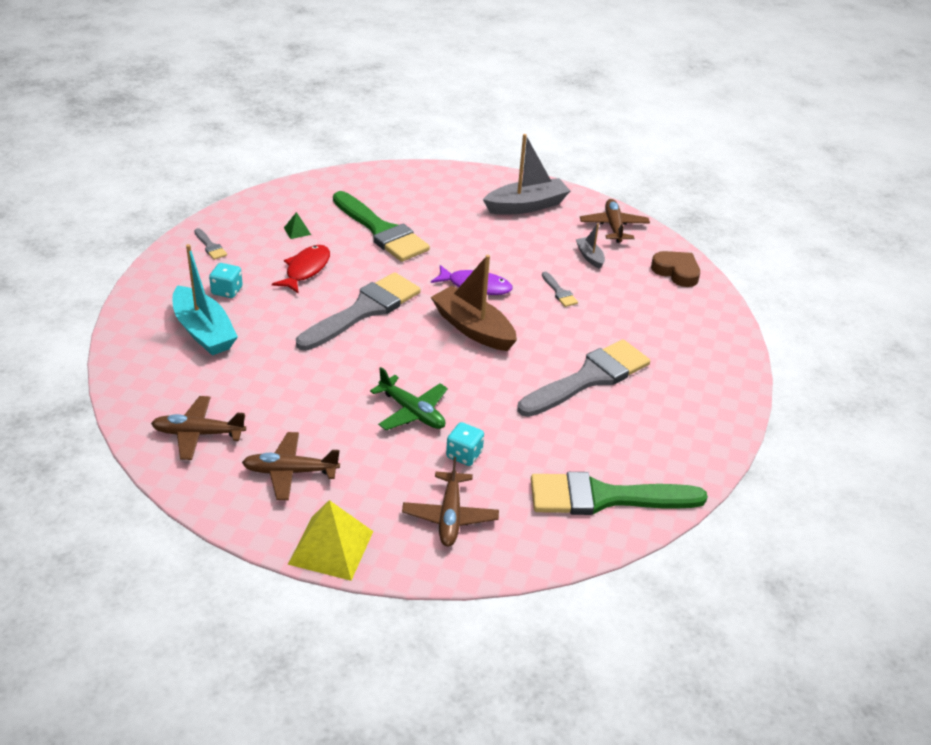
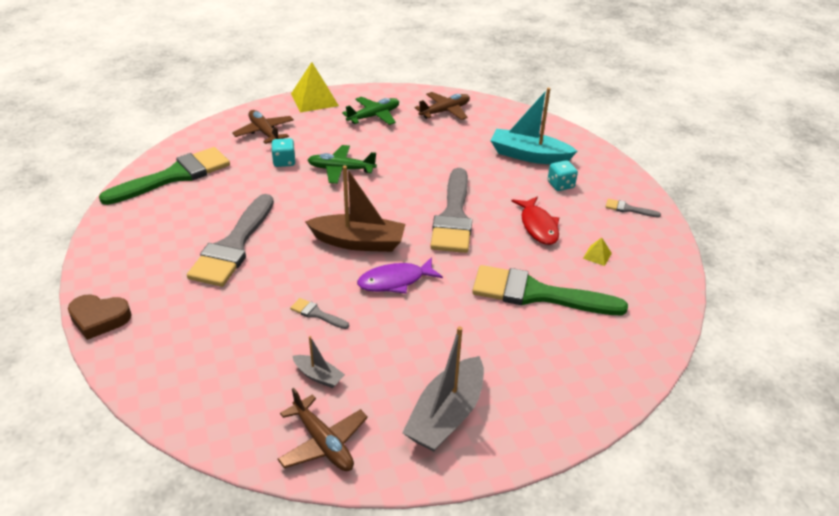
camera: 145 degrees right, 0 degrees up
brown plane [242,432,340,500] -> green plane [342,97,399,125]
green pyramid [284,212,311,239] -> yellow pyramid [583,237,612,266]
brown heart [651,251,700,287] -> brown heart moved to [68,295,132,340]

